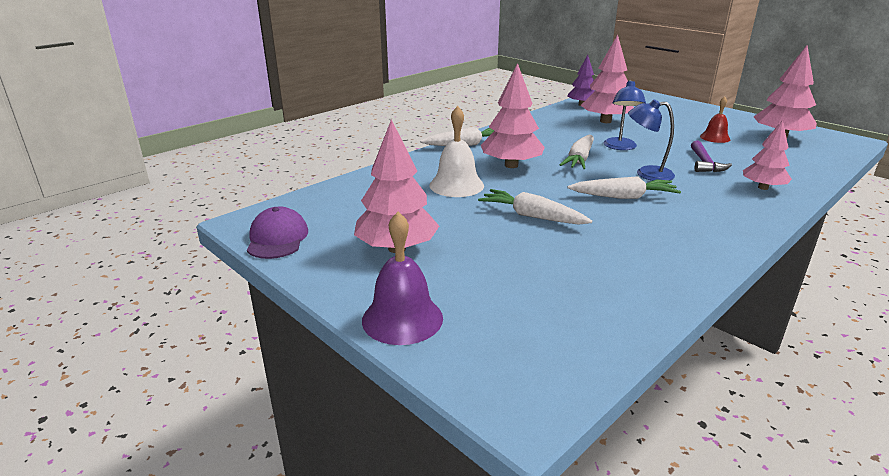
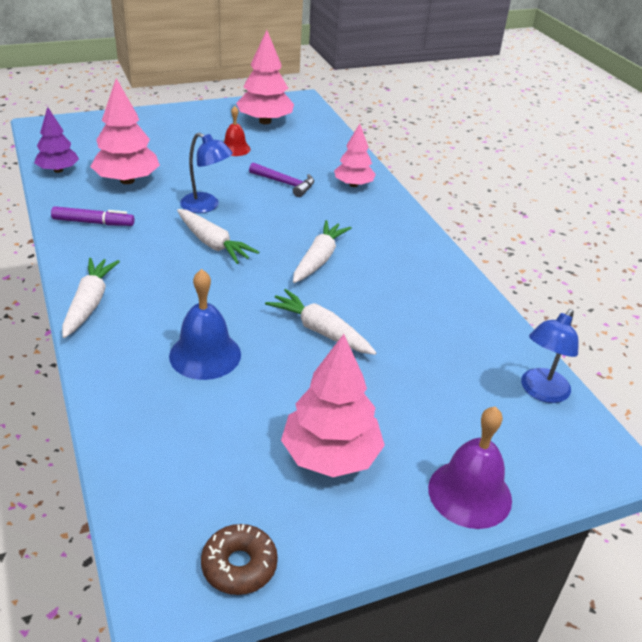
camera: 70 degrees left, 10 degrees up
purple cap [247,207,308,259] -> brown donut [201,524,278,595]
white bell [429,106,484,197] -> blue bell [169,269,241,380]
white carrot [478,189,592,225] -> white carrot turned 75 degrees clockwise [265,289,376,355]
pink tree [481,63,545,168] -> none
blue lamp [628,99,675,181] -> blue lamp moved to [521,309,579,403]
none -> purple marker [51,206,135,226]

